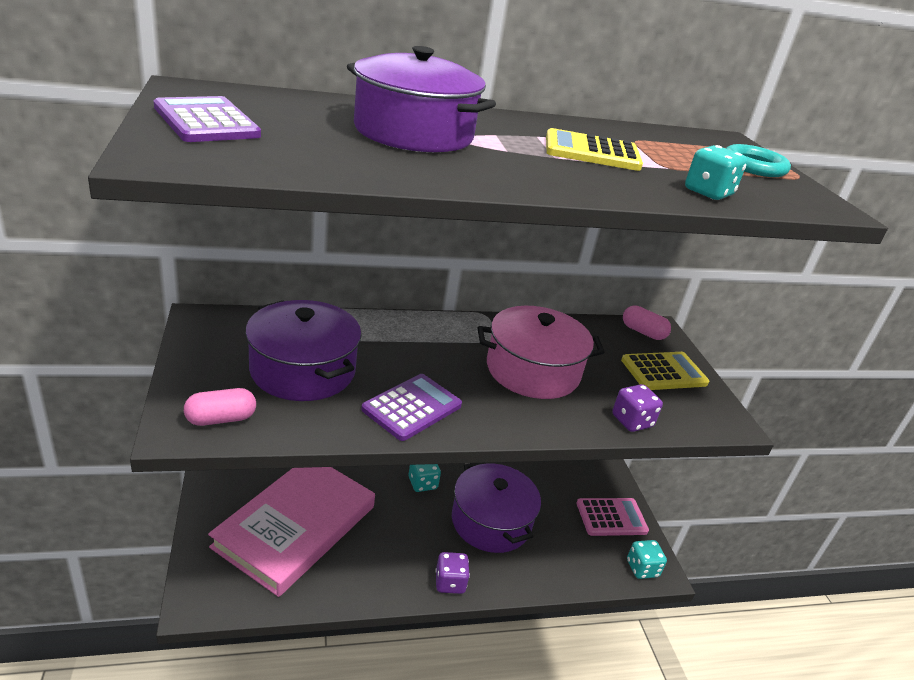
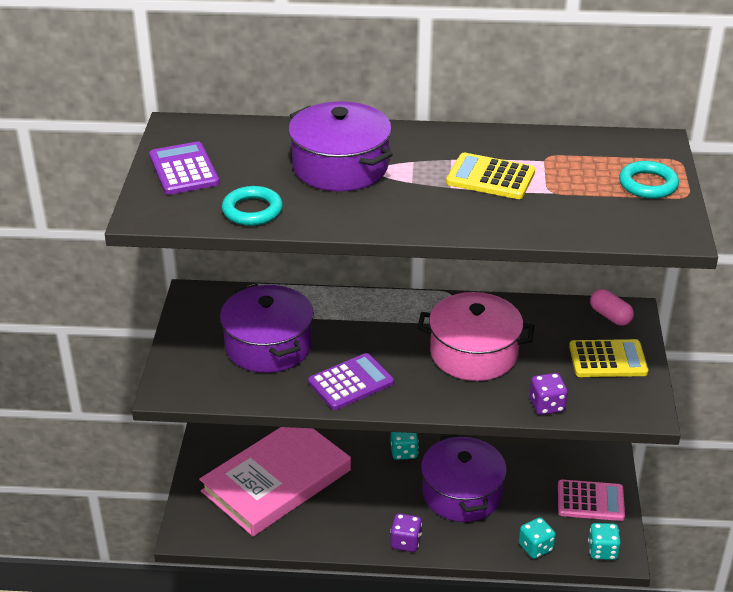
camera: 20 degrees right, 5 degrees up
pink capsule [184,388,256,426] -> none
turquoise dice [685,145,748,200] -> turquoise dice moved to [519,517,556,559]
none -> turquoise ring [222,186,283,226]

